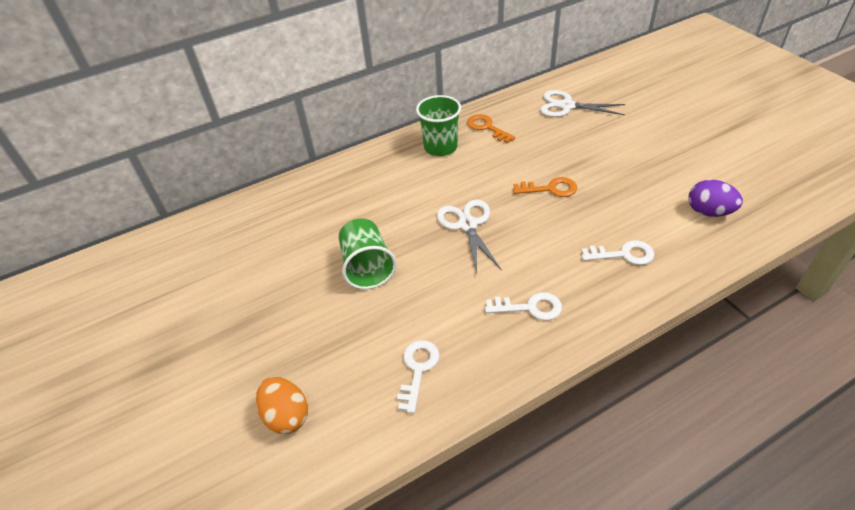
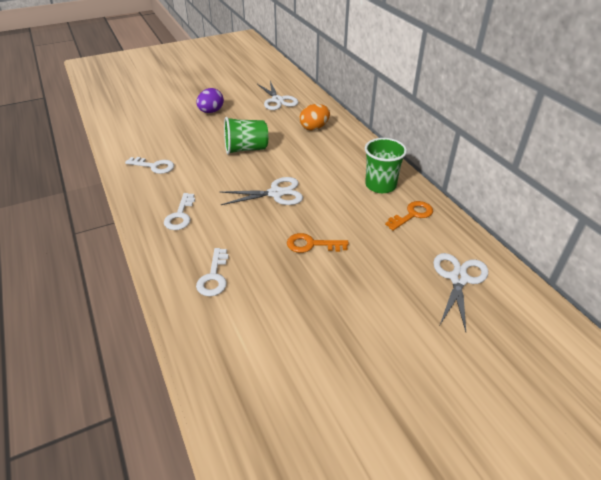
camera: 90 degrees right, 5 degrees down
orange egg [256,377,308,434] -> orange egg moved to [299,104,330,131]
orange key [513,177,577,197] -> orange key turned 90 degrees clockwise [287,233,349,253]
purple egg [688,180,743,217] -> purple egg moved to [196,88,224,113]
none -> white scissors [257,81,299,110]

